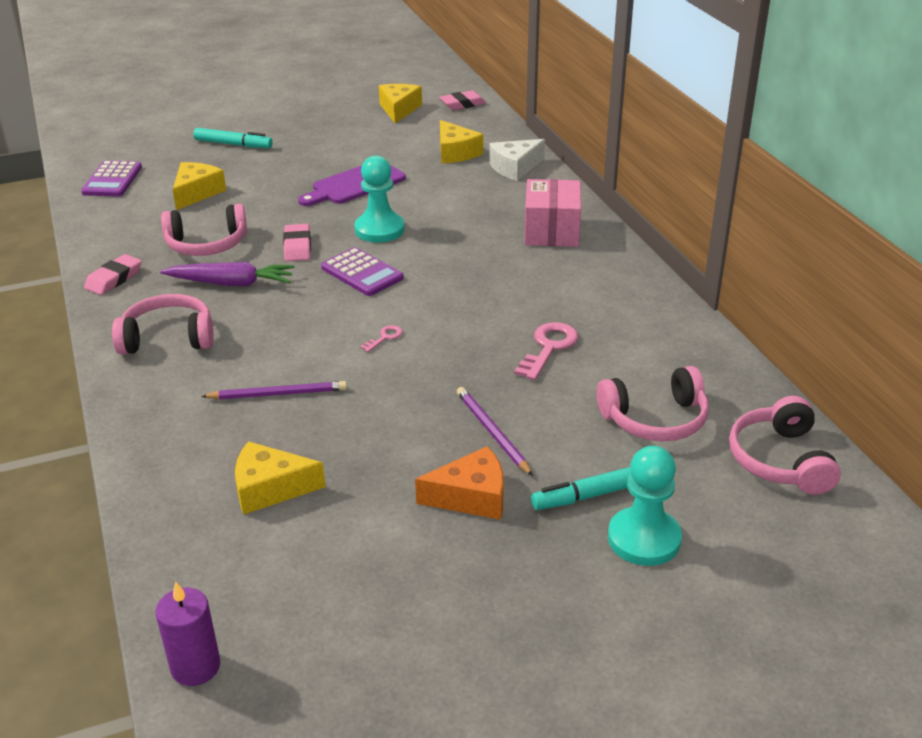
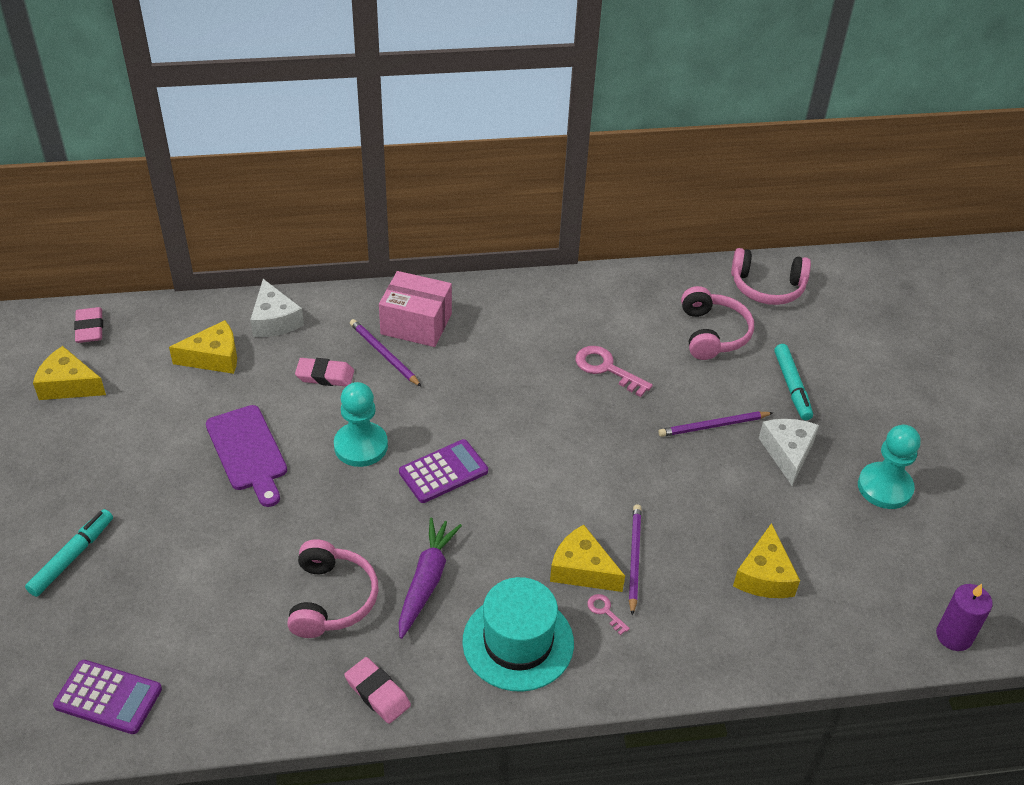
camera: 80 degrees left, 10 degrees up
pink headphones [112,294,214,355] -> turquoise hat [462,577,574,692]
yellow cheese [173,162,226,210] -> yellow cheese moved to [550,525,625,592]
pink eraser [283,224,311,261] -> pink eraser moved to [295,358,354,386]
pink key [360,325,403,352] -> pink key moved to [587,594,630,635]
orange cheese [415,446,504,520] -> white cheese [759,419,819,485]
turquoise pawn [608,446,682,566] -> turquoise pawn moved to [858,425,921,509]
none -> purple pencil [350,319,422,387]

